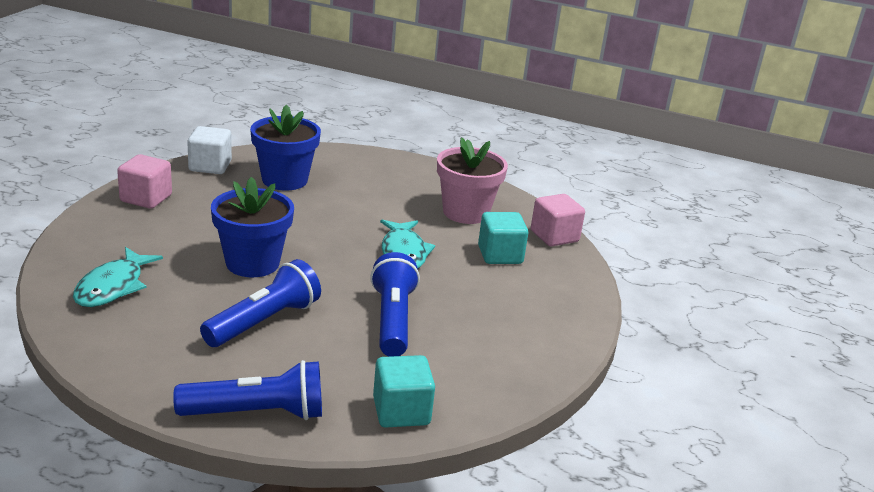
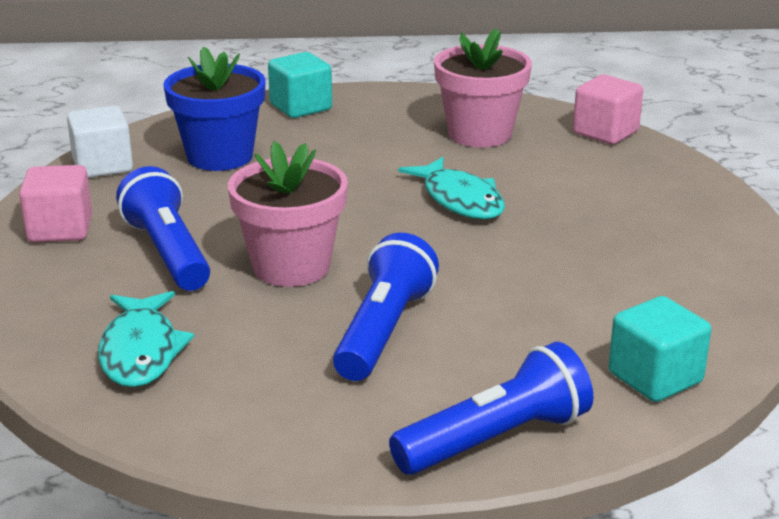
camera: 20 degrees left, 0 degrees up
blue flower pot [211,177,294,277] -> pink flower pot [228,141,348,287]
blue flashlight [370,252,420,357] -> blue flashlight moved to [116,166,210,291]
turquoise cube [478,212,528,264] -> turquoise cube moved to [268,52,332,118]

